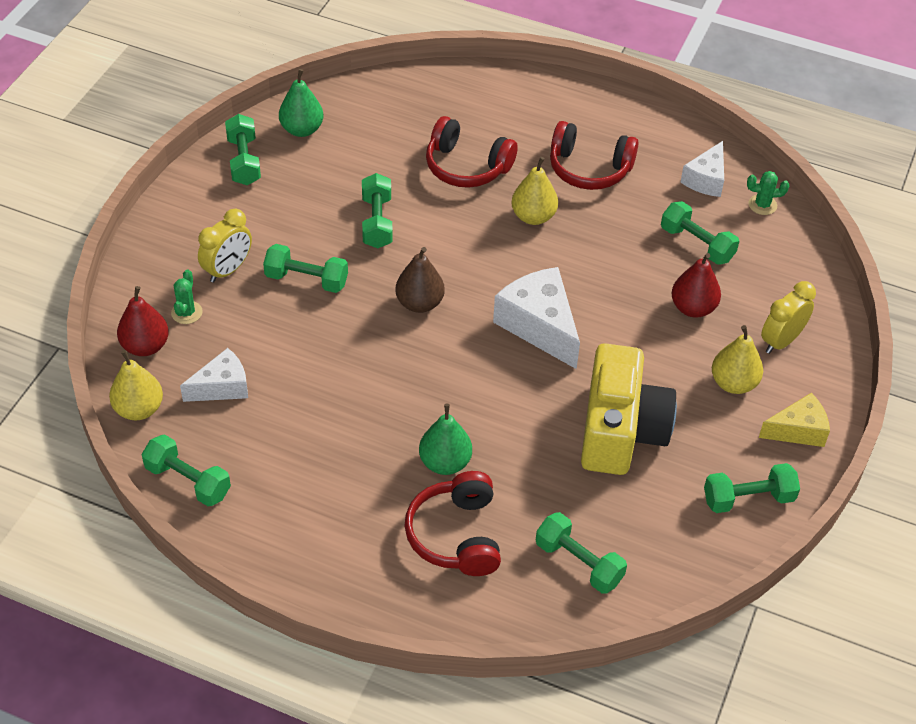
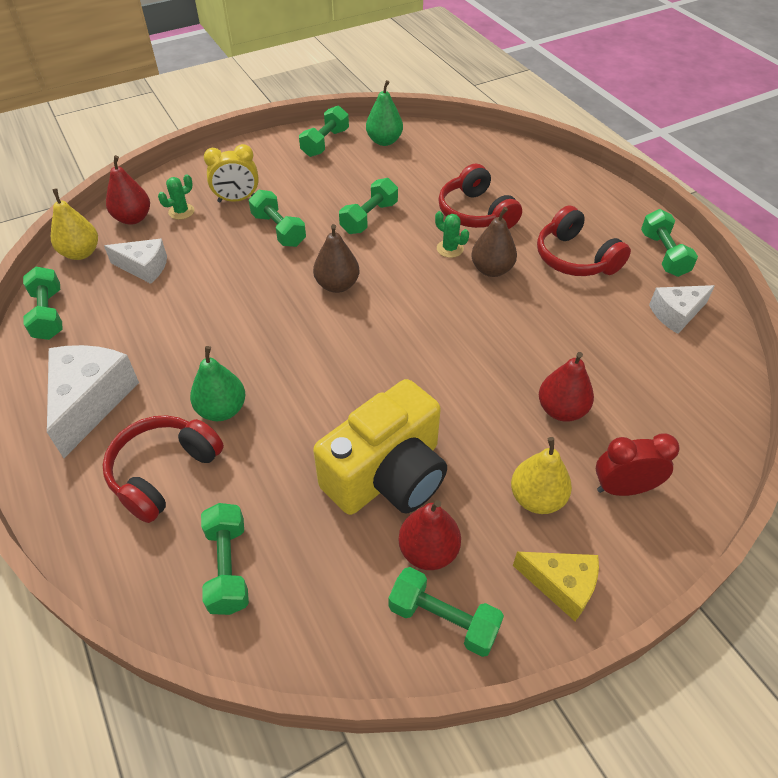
camera: 40 degrees right, 0 degrees up
white cheese [493,267,580,369] -> white cheese moved to [47,345,139,458]
yellow pear [511,157,558,225] -> brown pear [471,207,517,277]
green dumbbell [661,201,739,265] -> green dumbbell moved to [641,209,698,277]
green cactus [747,171,789,215] -> green cactus moved to [435,211,469,258]
yellow clock [761,281,816,354] -> red clock [596,433,680,496]
none -> red pear [398,500,461,570]

